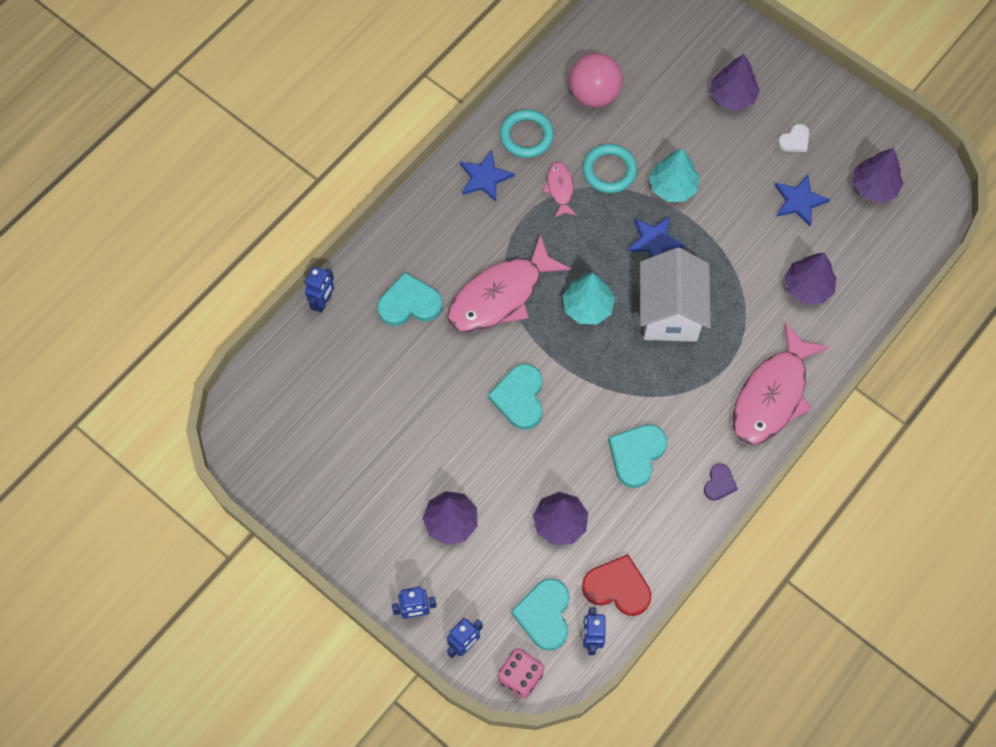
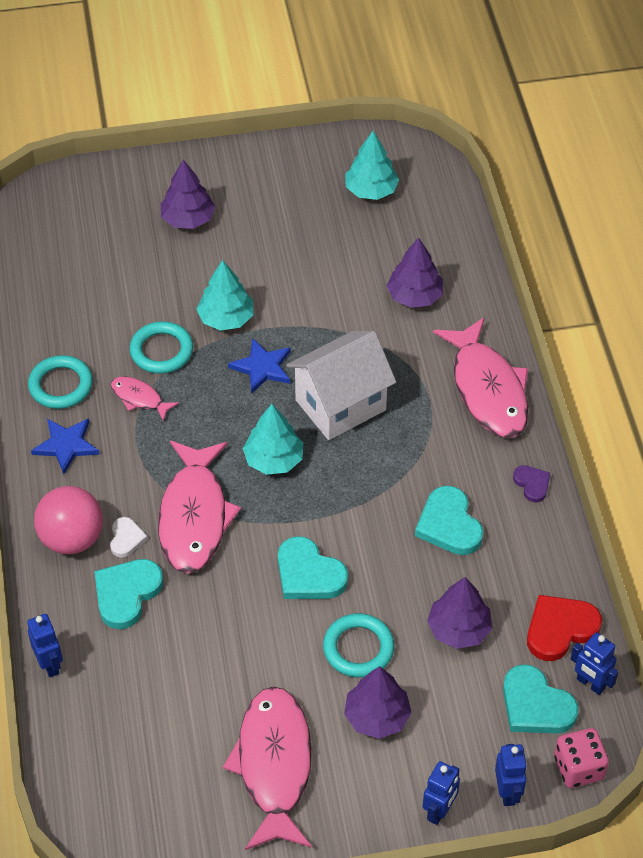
camera: 50 degrees left, 15 degrees down
pink ball [569,53,623,108] -> pink ball moved to [34,486,103,554]
white house [640,248,711,342] -> white house turned 75 degrees counterclockwise [287,331,396,440]
blue star [775,175,830,226] -> none
white heart [778,124,809,152] -> white heart moved to [110,517,148,558]
purple tree [853,148,903,203] -> turquoise tree [345,131,399,200]
none -> pink fish [223,686,312,850]
none -> turquoise ring [323,613,395,677]

